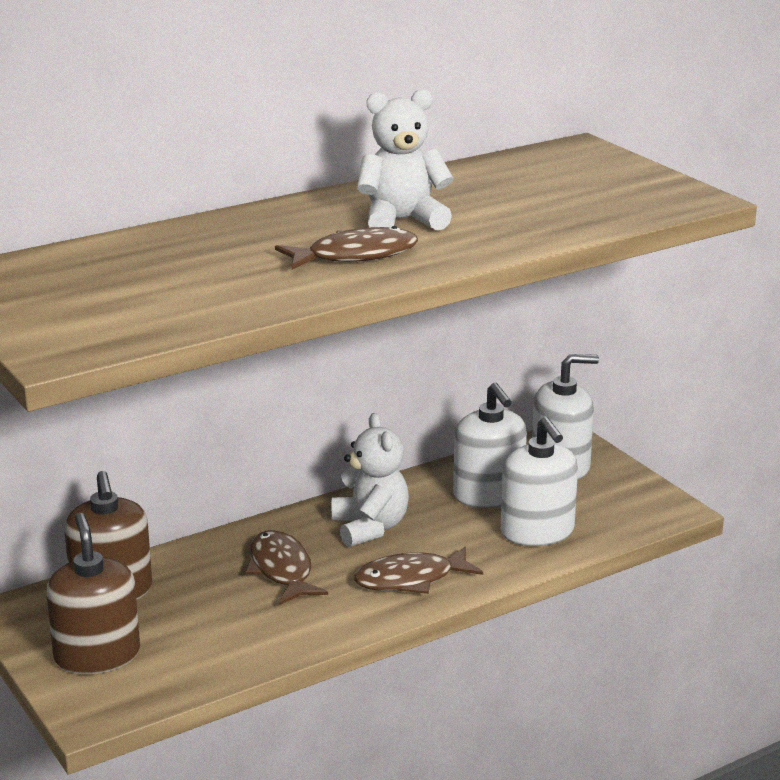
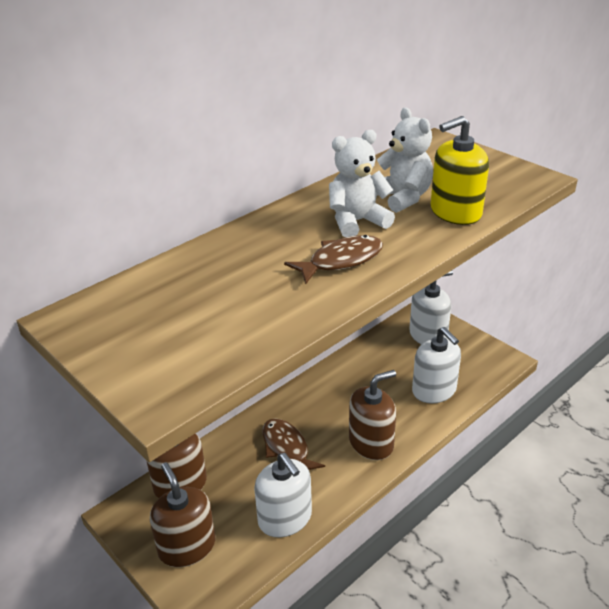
camera: 10 degrees left, 10 degrees up
white teddy bear [332,413,409,547] -> white teddy bear moved to [377,107,433,213]
brown fish [354,546,483,594] -> brown soap dispenser [349,370,396,460]
white soap dispenser [453,383,527,508] -> white soap dispenser moved to [254,453,312,538]
none -> yellow soap dispenser [431,116,489,225]

